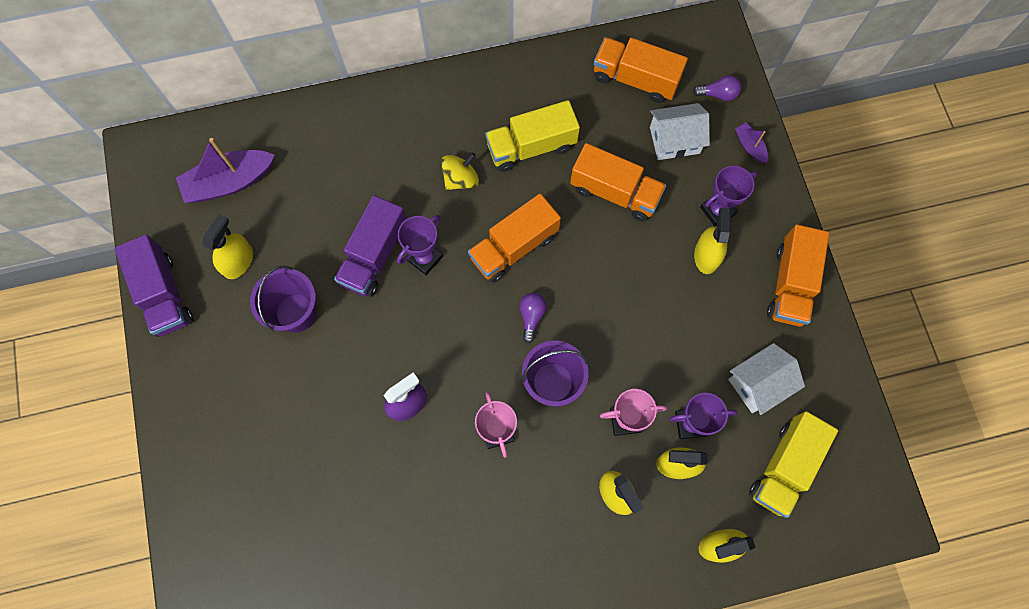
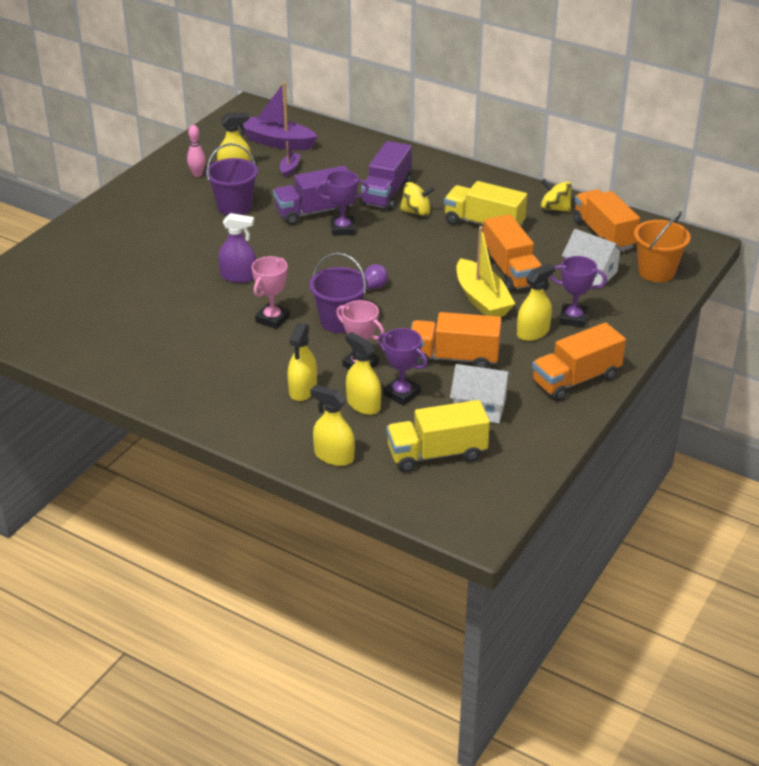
camera: 45 degrees right, 35 degrees down
purple truck [114,235,193,337] -> purple truck moved to [360,141,412,211]
orange truck [468,194,561,283] -> orange truck moved to [411,312,501,368]
purple light bulb [693,75,741,101] -> orange bucket [634,211,691,282]
purple boat [735,123,768,163] -> purple boat moved to [280,141,301,178]
none -> pink bowling pin [187,125,206,177]
none -> yellow boat [456,226,515,317]
none -> yellow spinning top [541,179,572,212]

